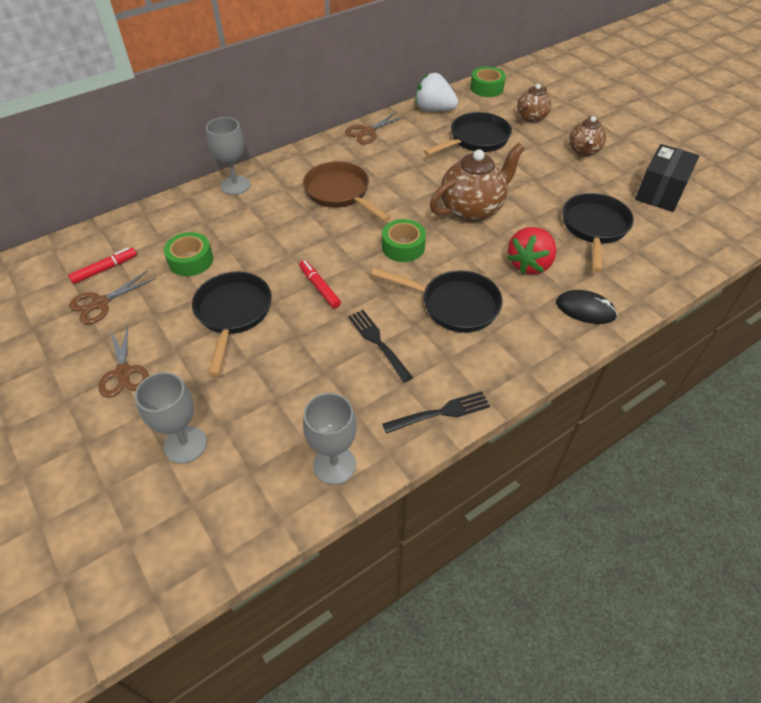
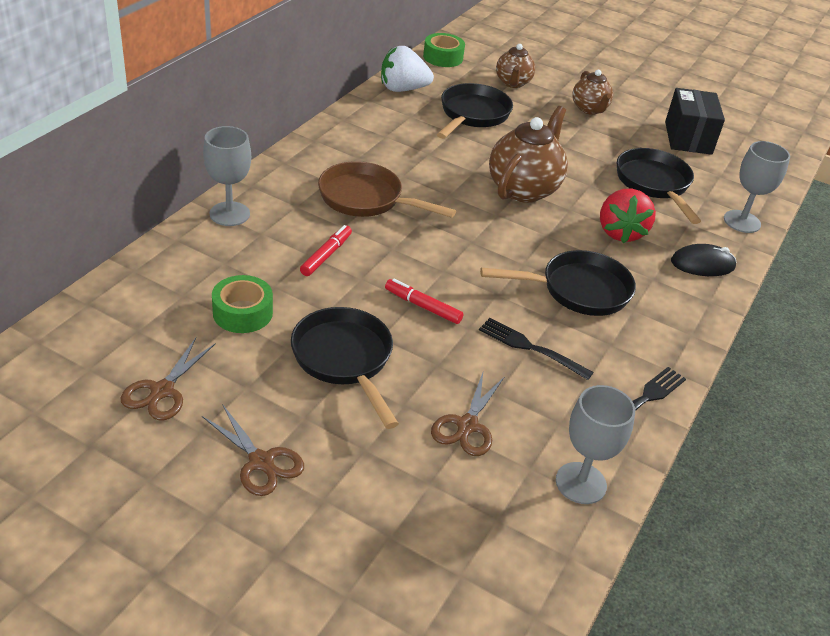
camera: 30 degrees left, 10 degrees down
red marker [68,248,137,284] -> red marker moved to [300,225,352,276]
grey goblet [135,372,207,464] -> grey goblet moved to [724,141,790,233]
brown scissors [345,112,405,144] -> brown scissors moved to [431,373,505,456]
green tape [382,219,426,262] -> none

